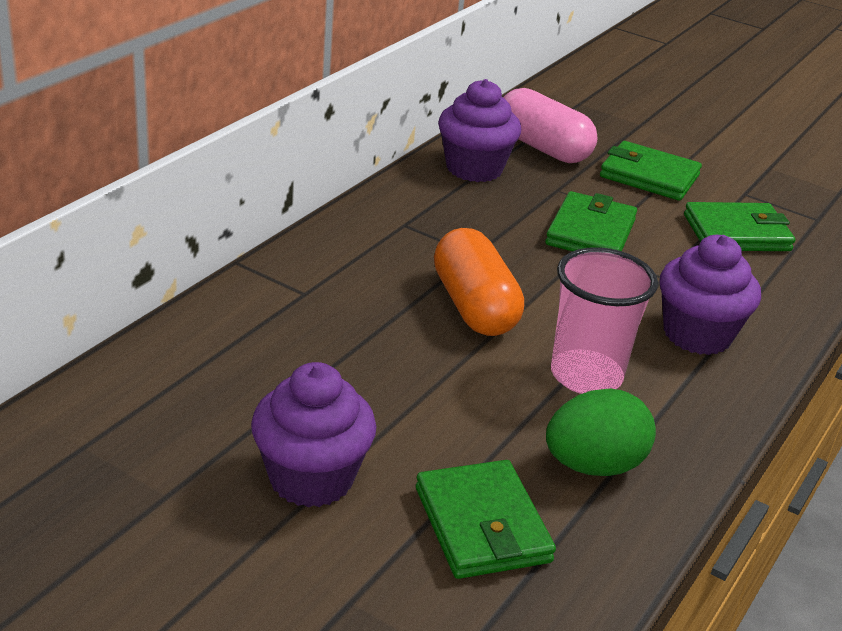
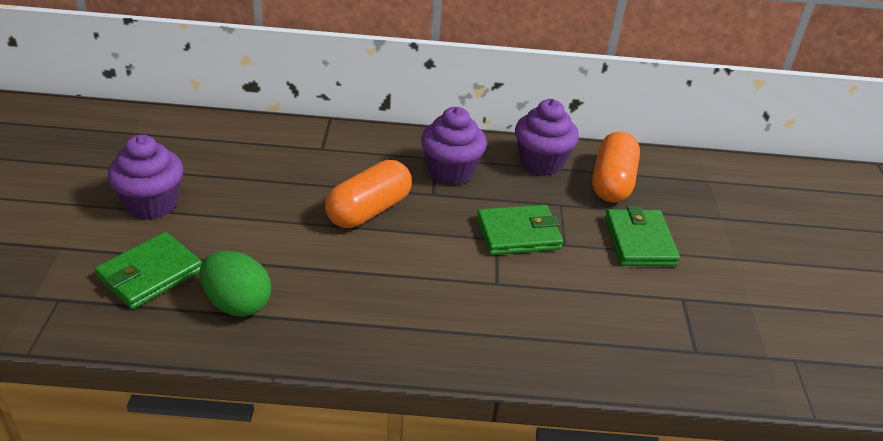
camera: 60 degrees right, 5 degrees up
pink capsule [503,88,598,163] -> orange capsule [592,131,640,202]
pink cup [551,247,658,394] -> none
purple cupcake [660,235,761,355] -> purple cupcake moved to [421,107,487,185]
green wallet [684,202,795,251] -> none

